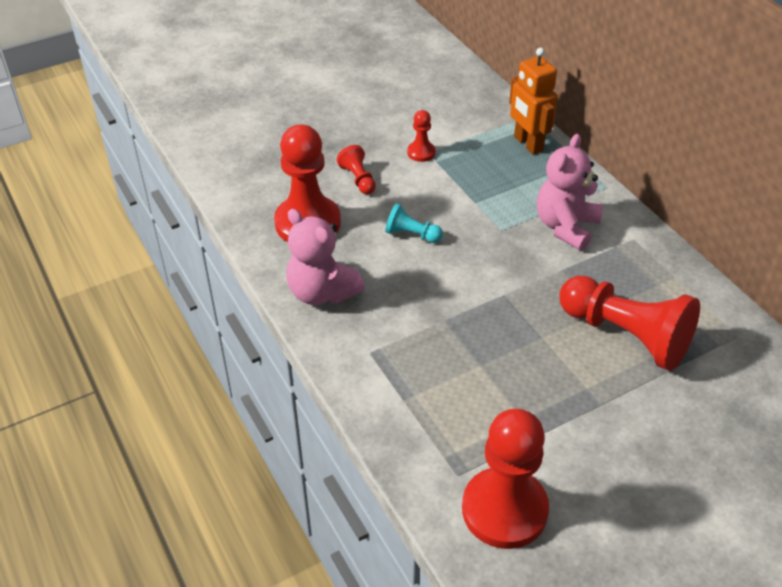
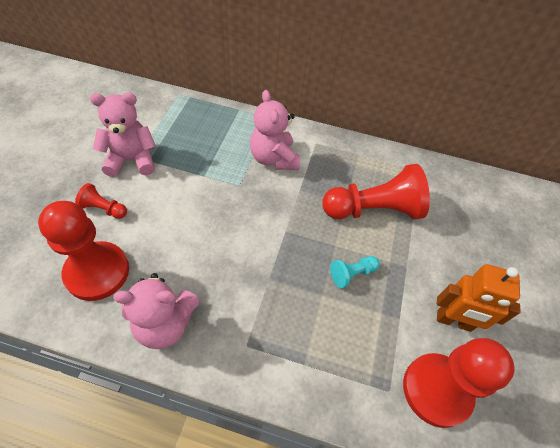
camera: 50 degrees left, 10 degrees up
turquoise pawn [385,203,443,243] -> turquoise pawn moved to [330,256,380,288]
red pawn [407,110,436,162] -> pink teddy bear [90,92,156,177]
orange robot [509,48,558,155] -> orange robot moved to [437,264,520,332]

